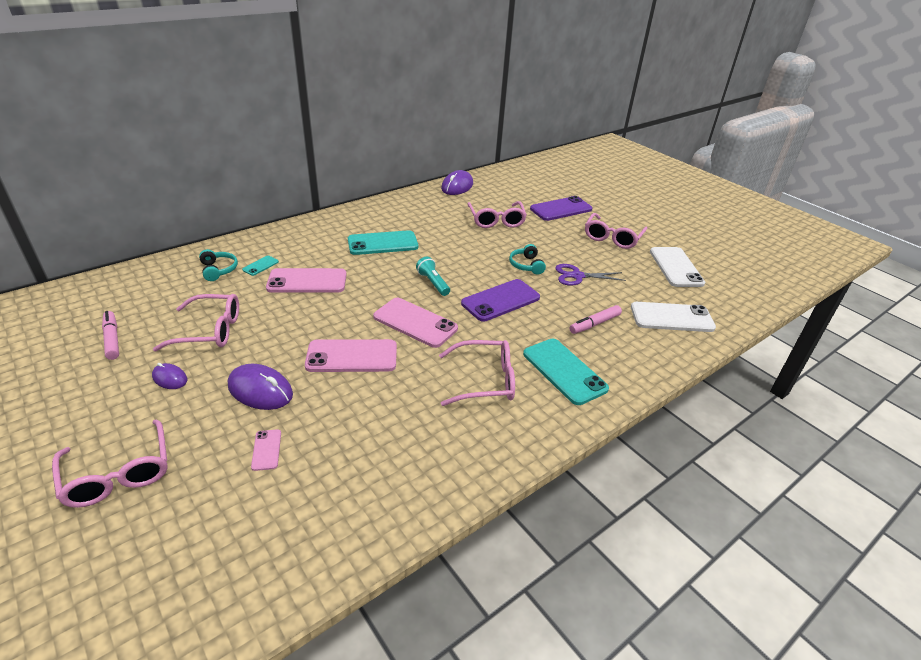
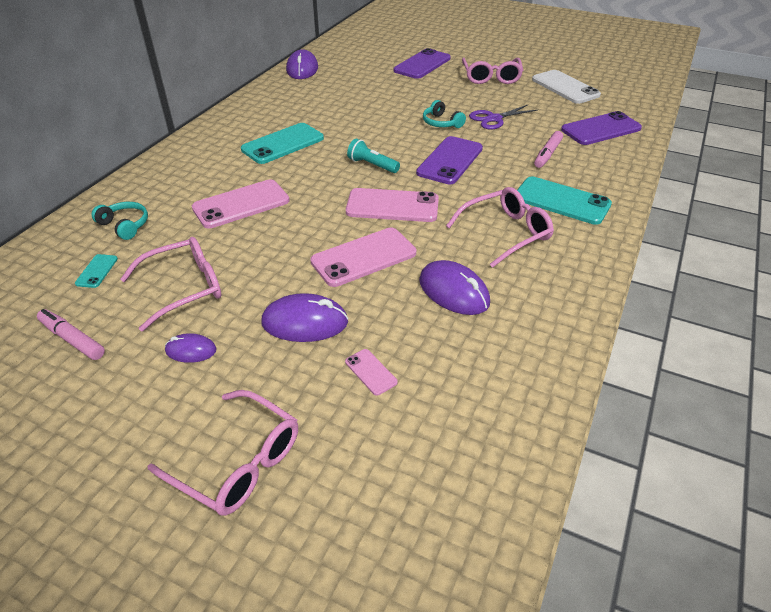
camera: 25 degrees left, 5 degrees up
turquoise phone [242,256,279,276] -> turquoise phone moved to [75,254,118,288]
pink glasses [467,201,527,228] -> none
white phone [631,302,716,332] -> purple phone [561,111,642,145]
none -> purple mouse [419,260,490,315]

